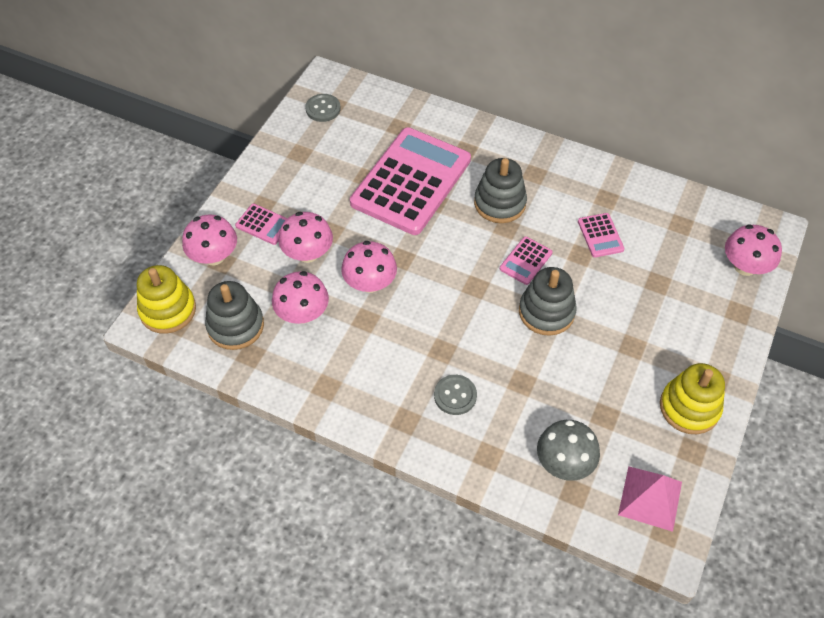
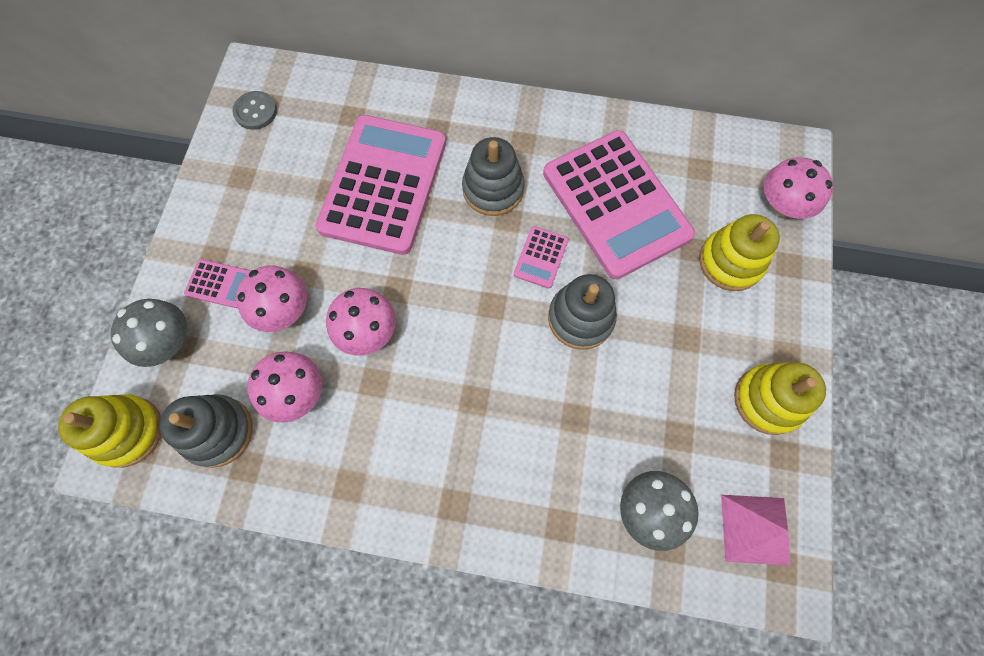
camera: 15 degrees left, 15 degrees up
pink mushroom [182,215,237,265] -> grey mushroom [111,299,187,367]
grey button [434,375,477,415] -> none
pink calculator [578,213,625,258] -> pink calculator [543,130,695,279], size x2.47
none -> yellow stacking toy [699,214,780,291]

